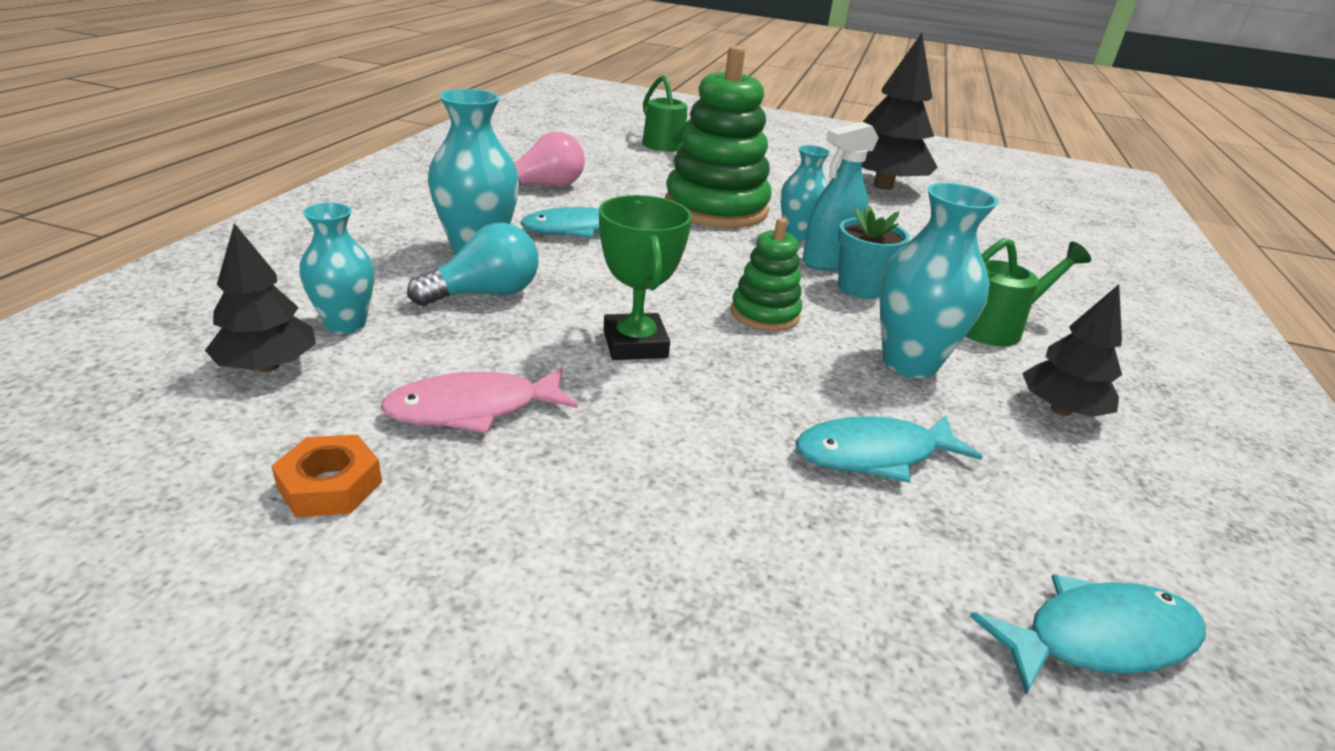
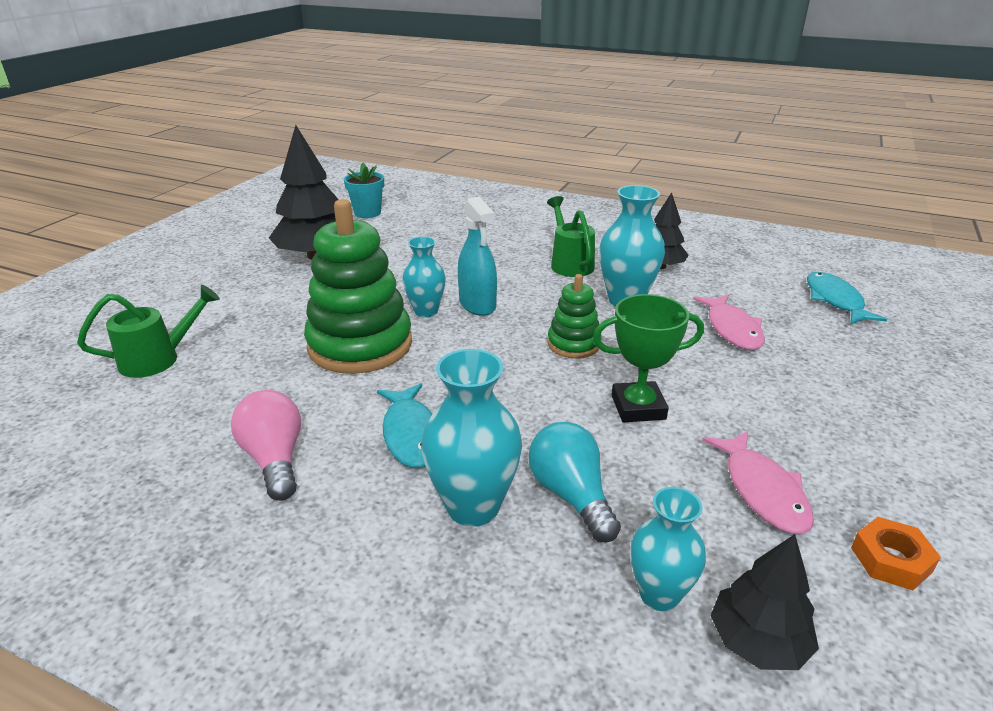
camera: 80 degrees left, 0 degrees up
turquoise fish [795,415,983,483] -> pink fish [693,294,765,350]
turquoise flower pot [838,205,910,299] -> turquoise flower pot moved to [344,163,384,218]

